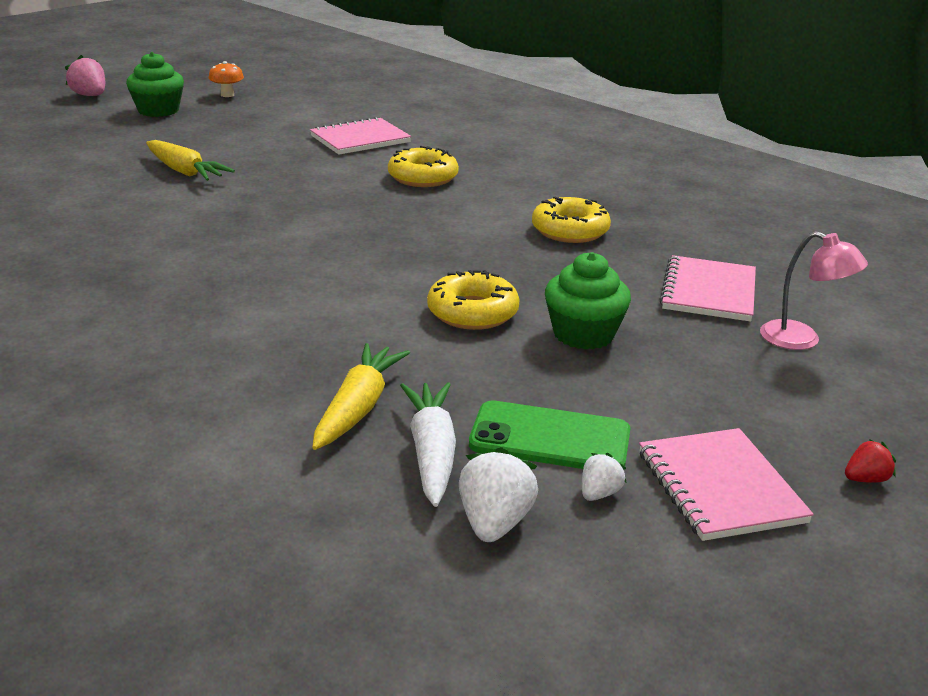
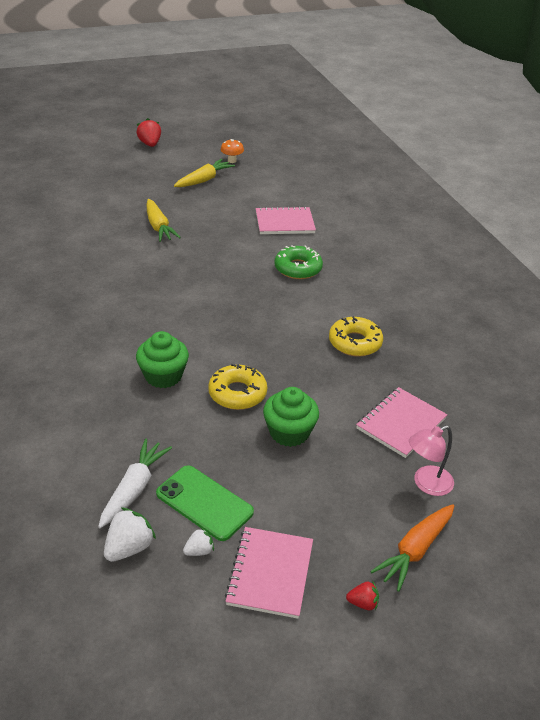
camera: 25 degrees right, 10 degrees up
pink strawberry [65,55,105,96] -> red strawberry [136,118,161,147]
green cupcake [126,52,184,117] -> green cupcake moved to [136,331,189,388]
yellow carrot [312,343,410,450] -> yellow carrot moved to [174,159,235,187]
yellow donut [388,146,459,187] -> green donut [274,245,323,279]
pink lamp [760,231,868,350] -> pink lamp turned 90 degrees clockwise [409,425,454,496]
none -> orange carrot [370,504,454,592]

